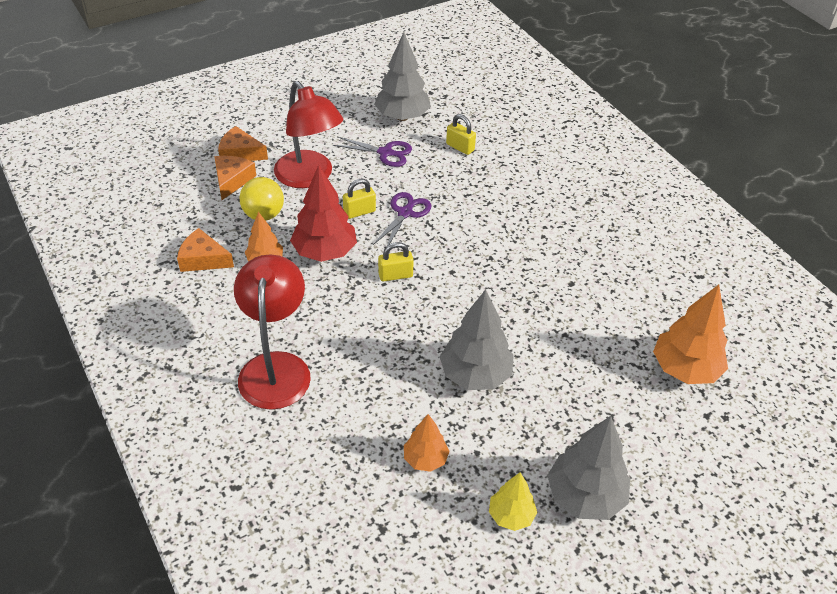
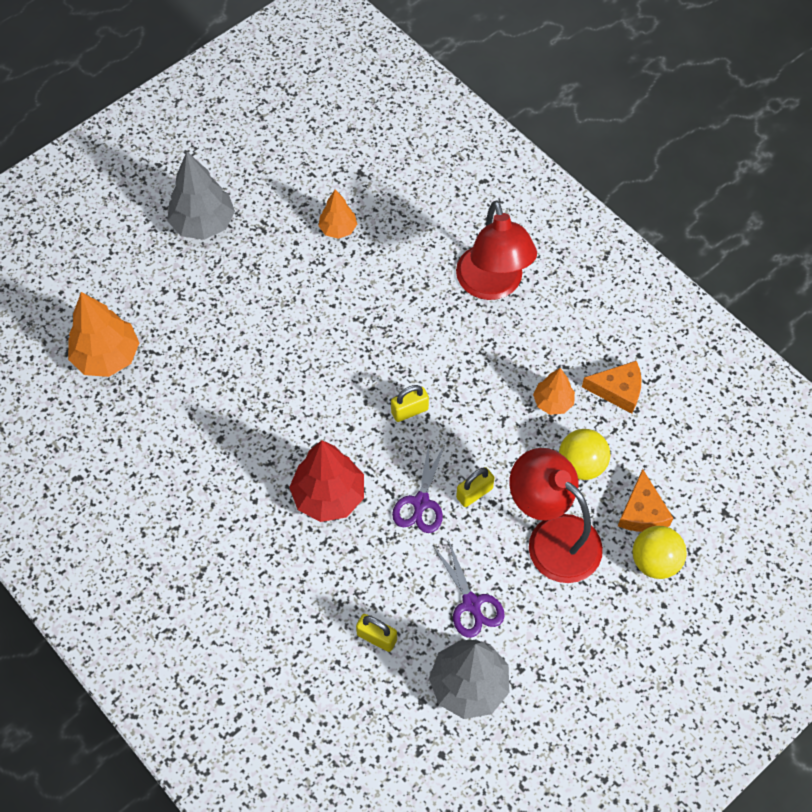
camera: 170 degrees right, 15 degrees up
orange cheese [218,126,268,161] -> yellow ball [632,526,687,579]
red tree [290,165,357,262] -> red tree moved to [289,440,364,522]
purple scissors [333,137,412,167] -> purple scissors turned 120 degrees counterclockwise [433,539,505,638]
grey tree [440,289,514,390] -> none
yellow tree [489,473,537,531] -> none

